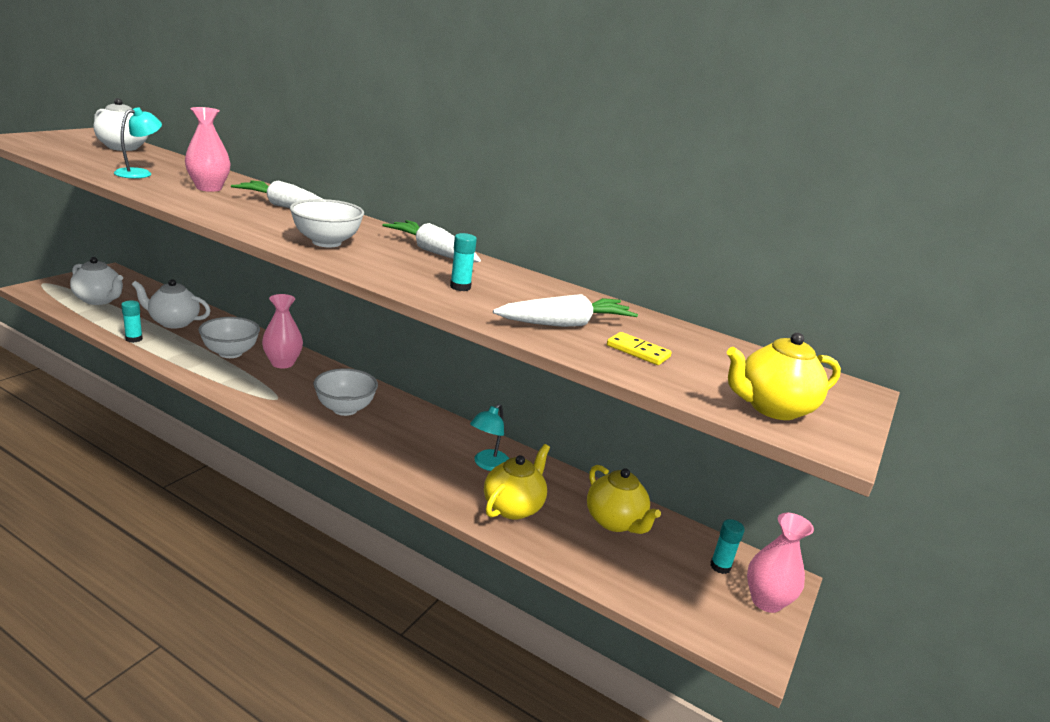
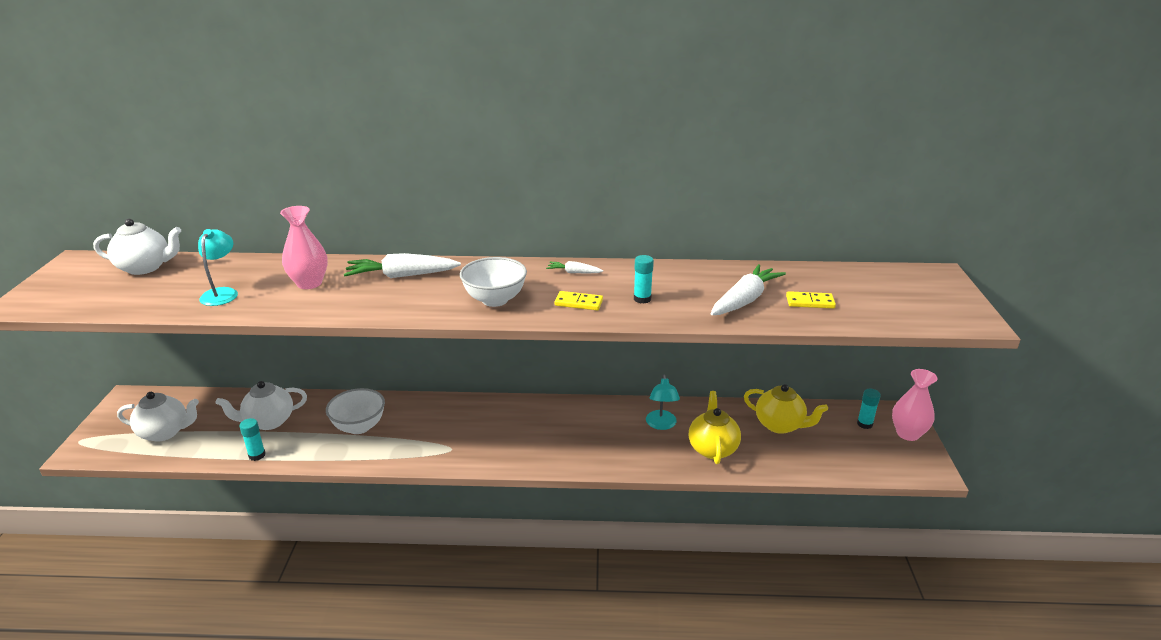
camera: 25 degrees left, 5 degrees up
pink vase [262,294,303,368] -> none
white bowl [313,368,378,416] -> none
white carrot [382,220,481,262] -> white carrot [546,261,603,273], size x0.51
yellow teapot [727,333,841,420] -> none
none -> yellow domino [554,291,603,310]

